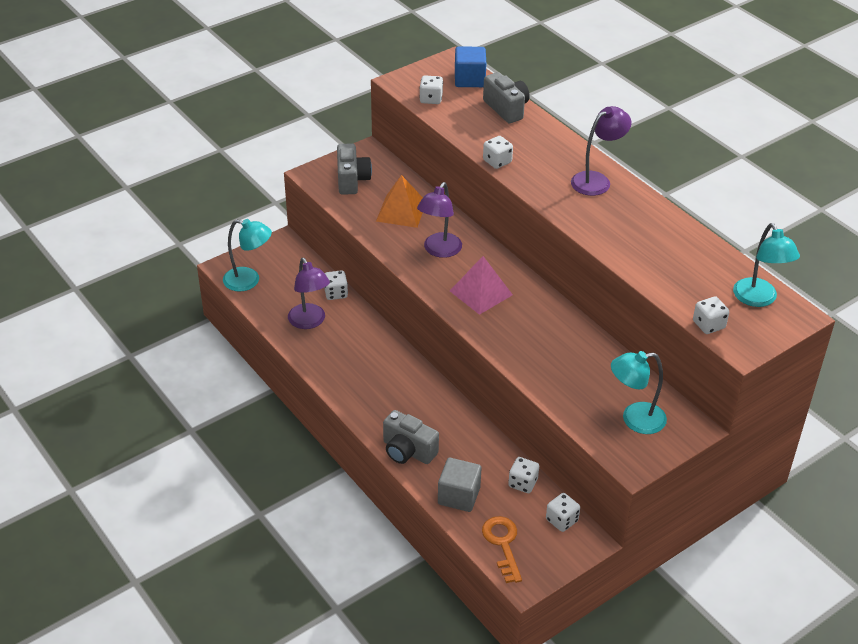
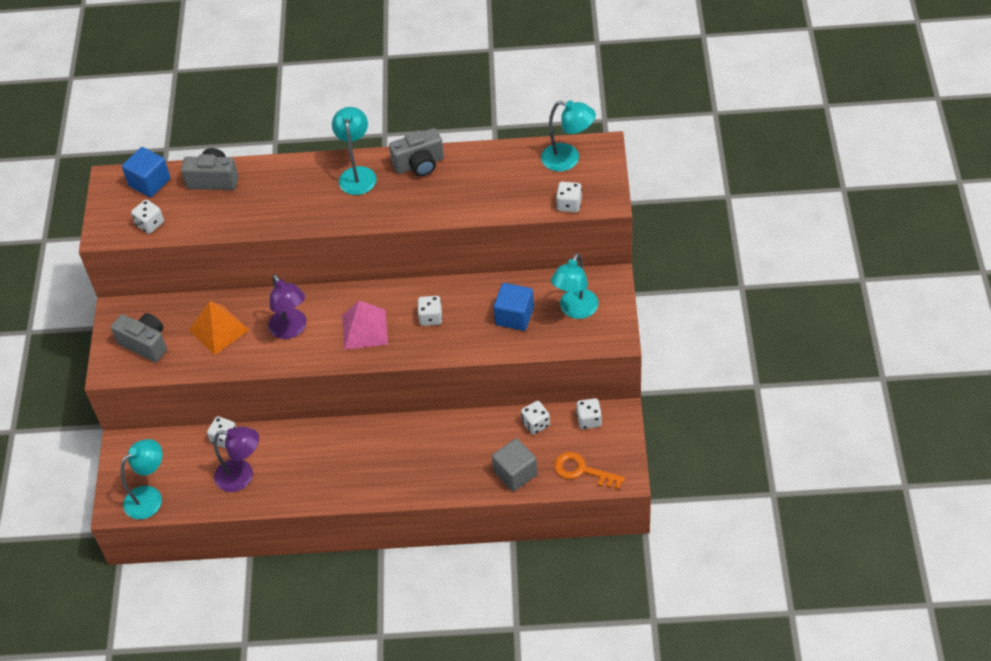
camera: 50 degrees left, 10 degrees up
grey camera [383,410,439,464] -> grey camera moved to [389,128,444,176]
white dice [483,136,513,169] -> white dice moved to [417,296,442,326]
purple lamp [571,106,631,196] -> turquoise lamp [332,107,377,195]
none -> blue cube [494,283,534,331]

